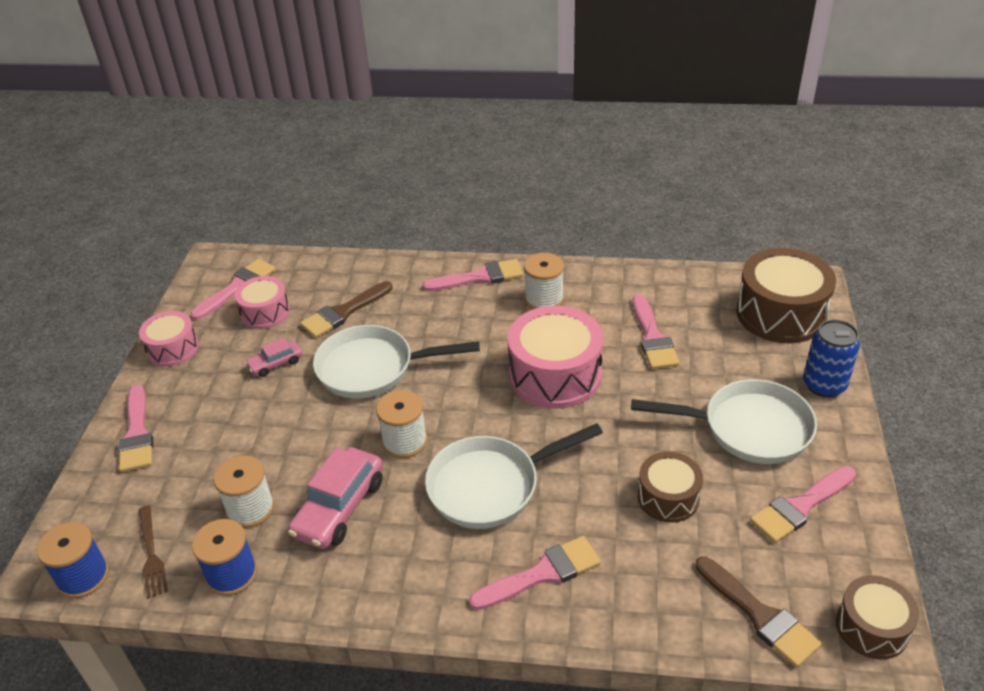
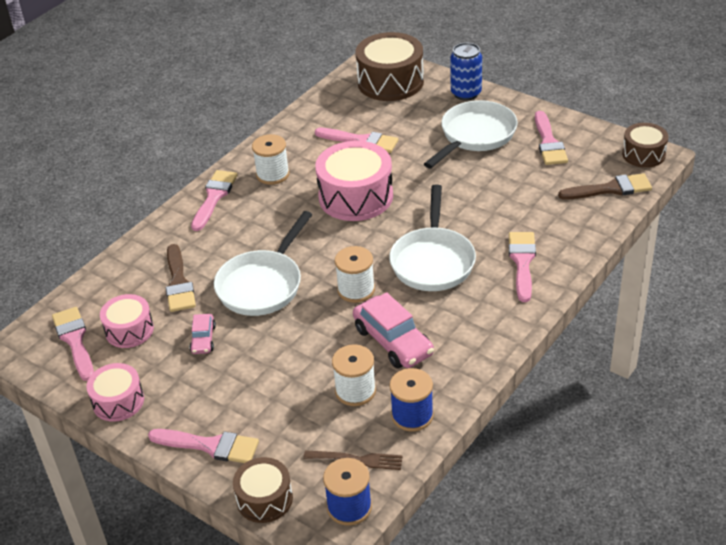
camera: 60 degrees left, 0 degrees up
brown drum [638,452,703,523] -> brown drum moved to [233,457,293,523]

